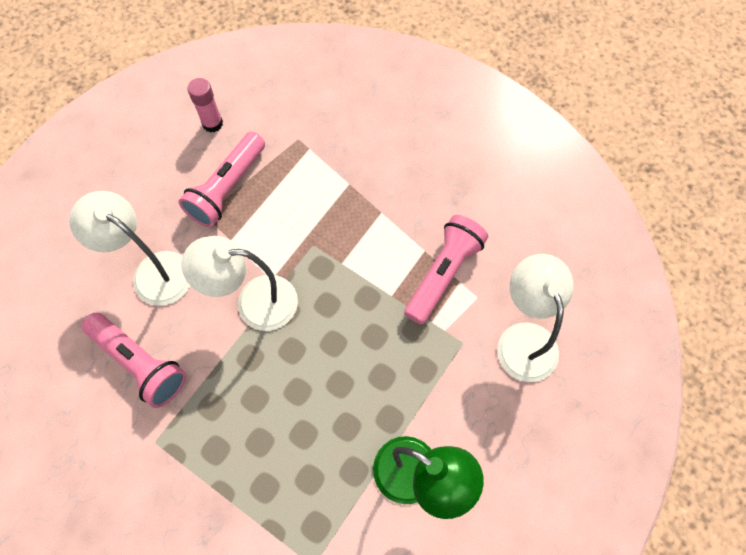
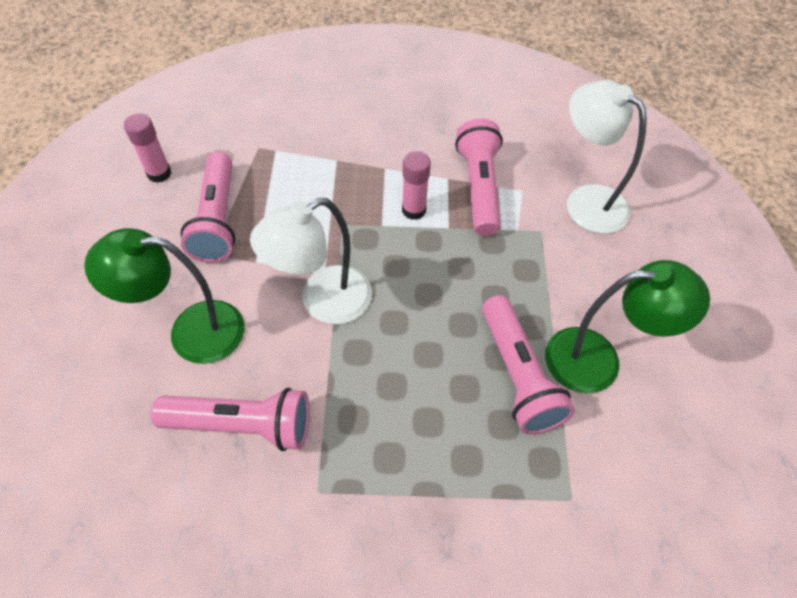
camera: 35 degrees left, 10 degrees down
white lamp [69,191,190,306] -> green lamp [84,228,245,364]
none -> pink glue stick [402,151,431,220]
none -> pink flashlight [482,295,575,434]

